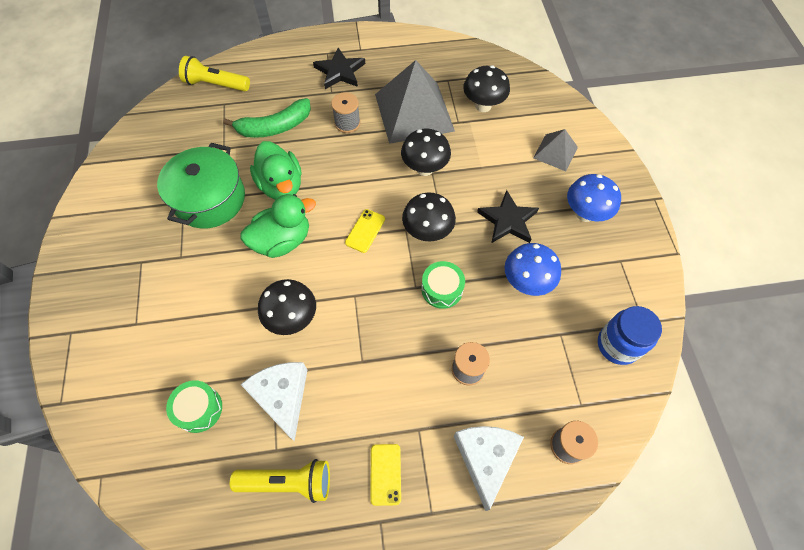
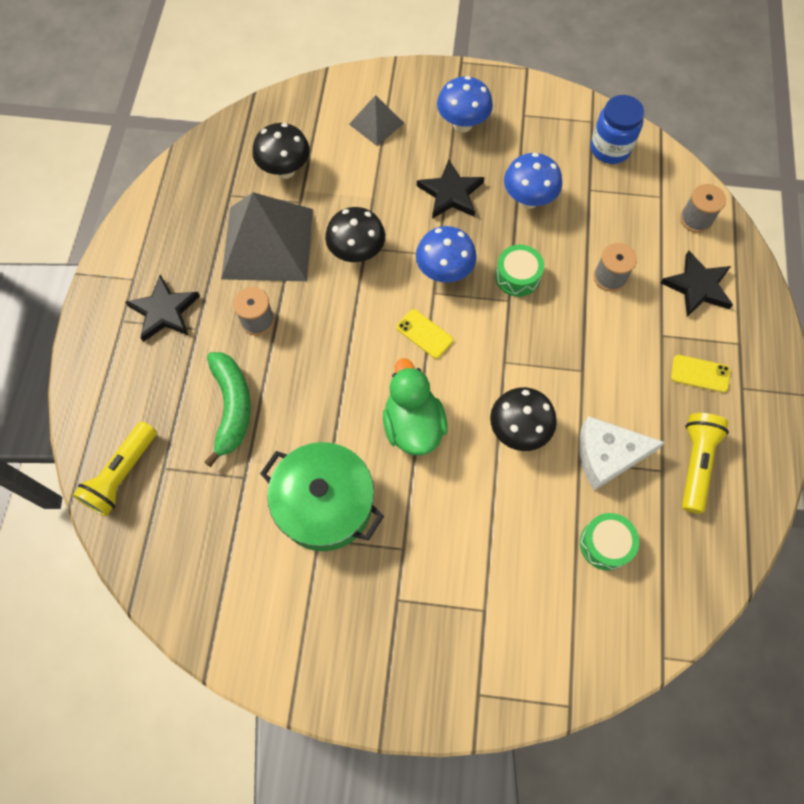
camera: 75 degrees left, 5 degrees up
green duck [250,141,302,200] -> none
black mushroom [402,192,456,241] -> blue mushroom [416,226,477,283]
white cheese [454,426,524,511] -> black star [661,251,733,317]

